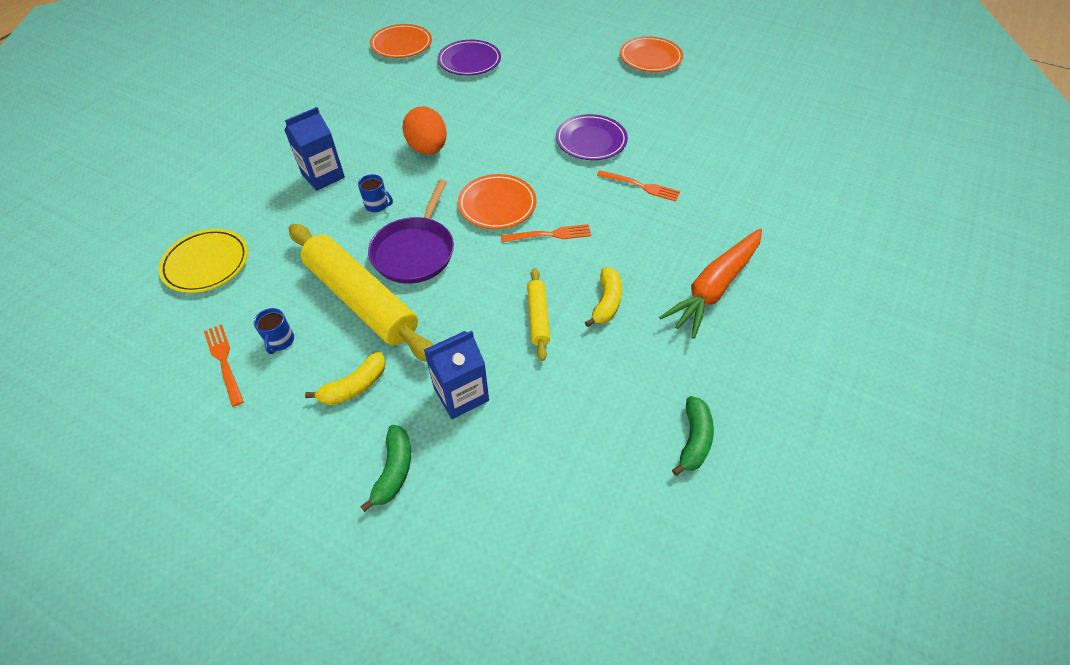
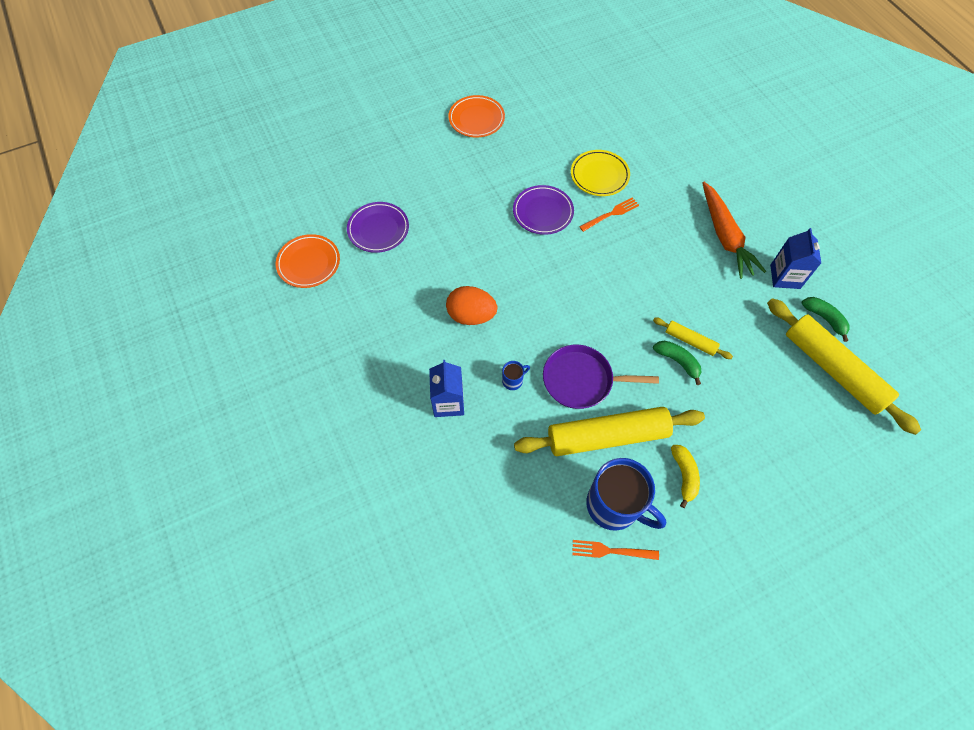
camera: 55 degrees left, 10 degrees up
yellow plate [158,229,248,293] -> yellow plate moved to [571,150,630,196]
blue mug [254,308,294,354] -> blue mug [586,458,666,531], size x2.38
green banana [360,425,411,512] -> green banana moved to [653,341,701,385]
purple pan [368,179,454,284] -> purple pan turned 135 degrees clockwise [543,345,659,409]
blue carton [424,331,489,419] -> blue carton moved to [770,228,821,289]
orange plate [458,174,537,229] -> none
orange fork [501,224,591,242] -> none
yellow banana [585,267,622,327] -> none
none -> yellow rolling pin [767,298,921,435]

